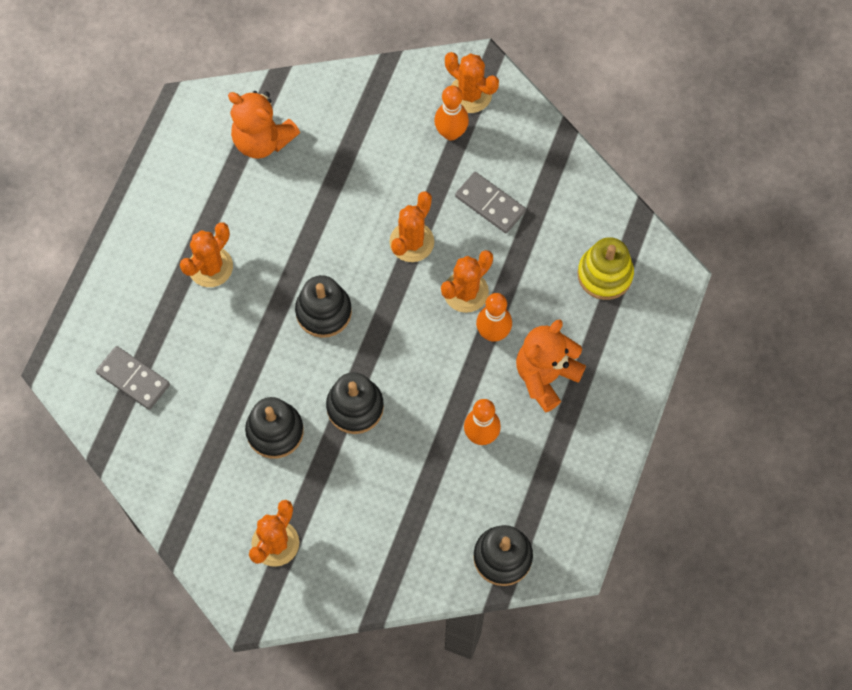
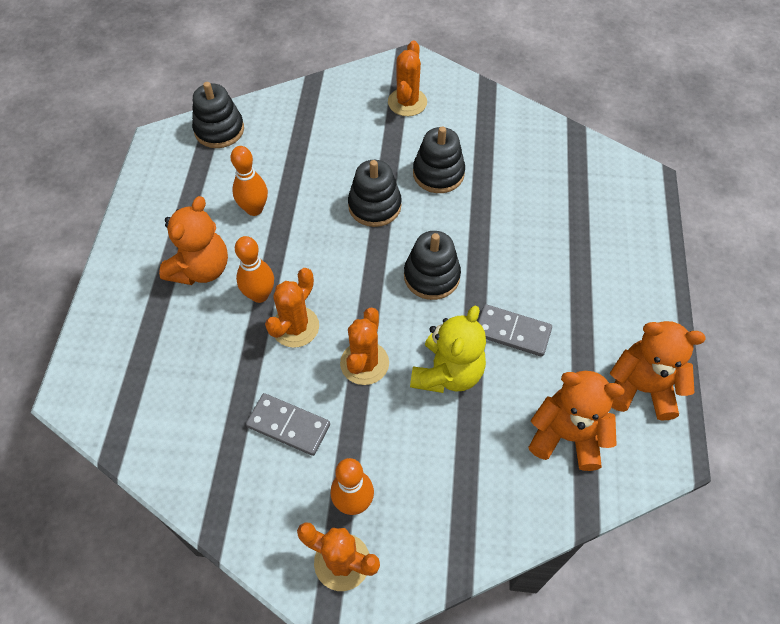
camera: 165 degrees right, 10 degrees down
grey domino [96,346,170,410] -> grey domino moved to [478,304,552,357]
orange cactus [180,222,233,287] -> none
yellow stacking toy [577,237,634,300] -> none
none -> yellow teddy bear [410,305,486,393]
none -> orange teddy bear [610,321,706,420]

